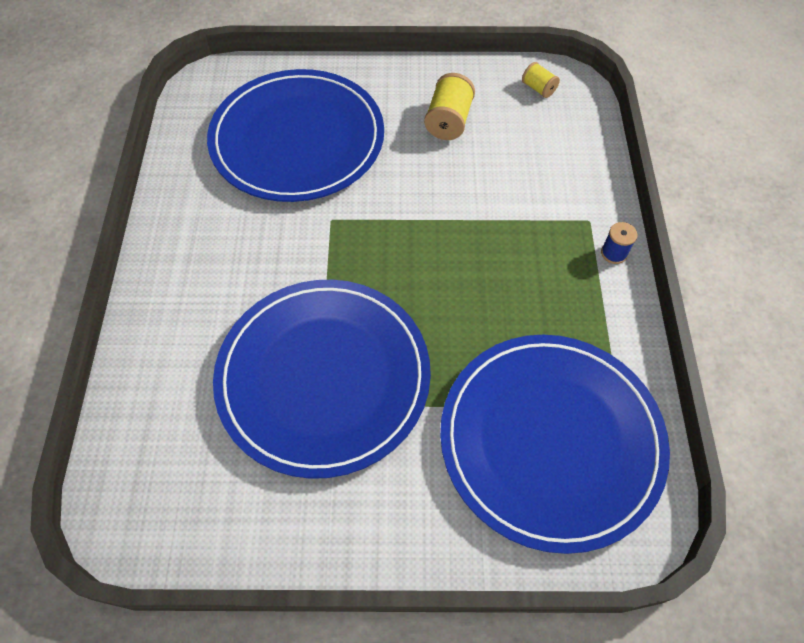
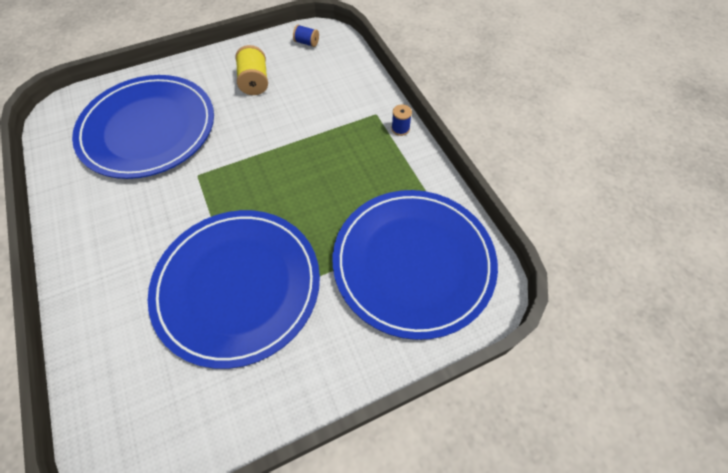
camera: 25 degrees left, 0 degrees up
yellow spool [522,62,560,98] -> blue spool [293,25,319,47]

